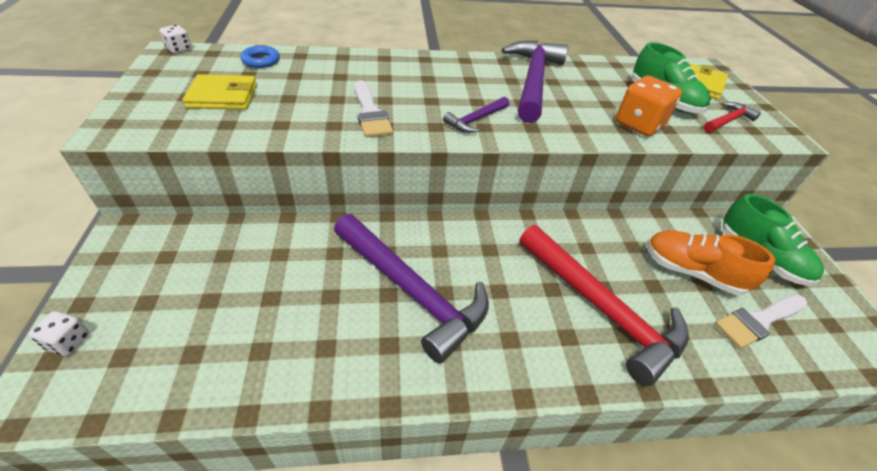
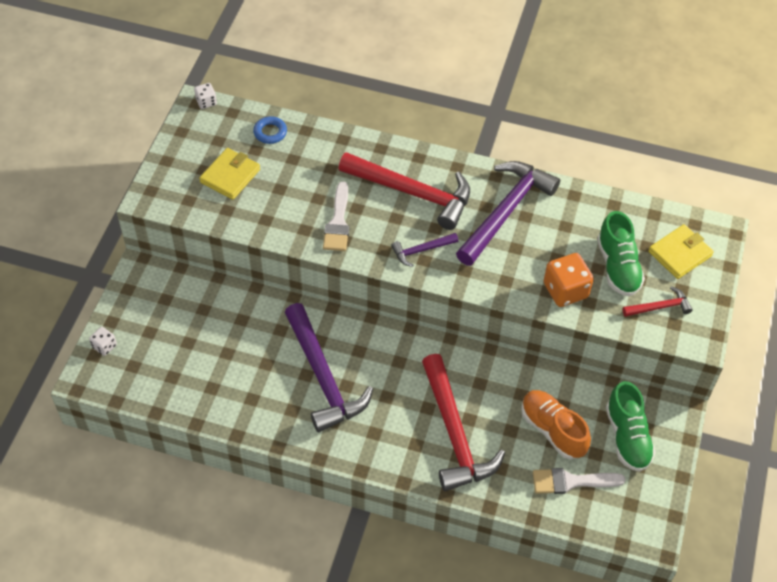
camera: 25 degrees right, 10 degrees up
yellow wallet [183,74,257,110] -> yellow wallet turned 75 degrees counterclockwise [199,148,260,200]
none -> red hammer [338,152,470,230]

